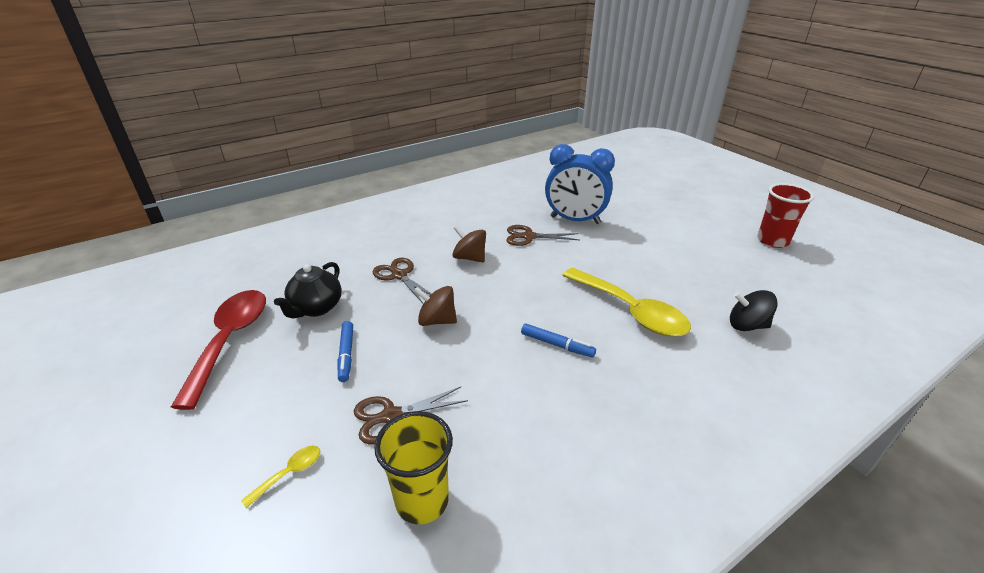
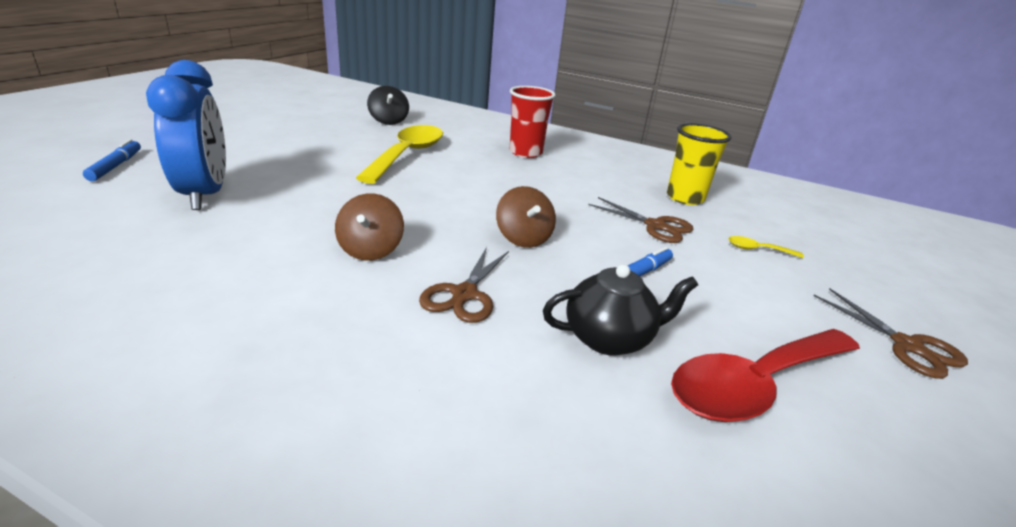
camera: 125 degrees left, 5 degrees down
brown scissors [506,225,579,246] -> brown scissors moved to [814,288,968,379]
blue marker [521,324,596,357] -> blue marker moved to [83,139,141,181]
red cup [757,183,814,248] -> red cup moved to [510,86,556,158]

